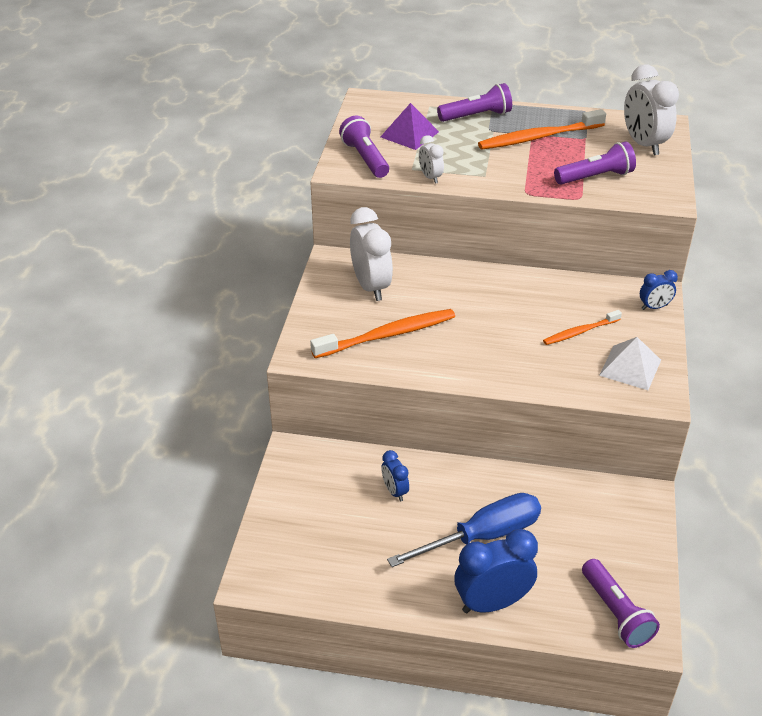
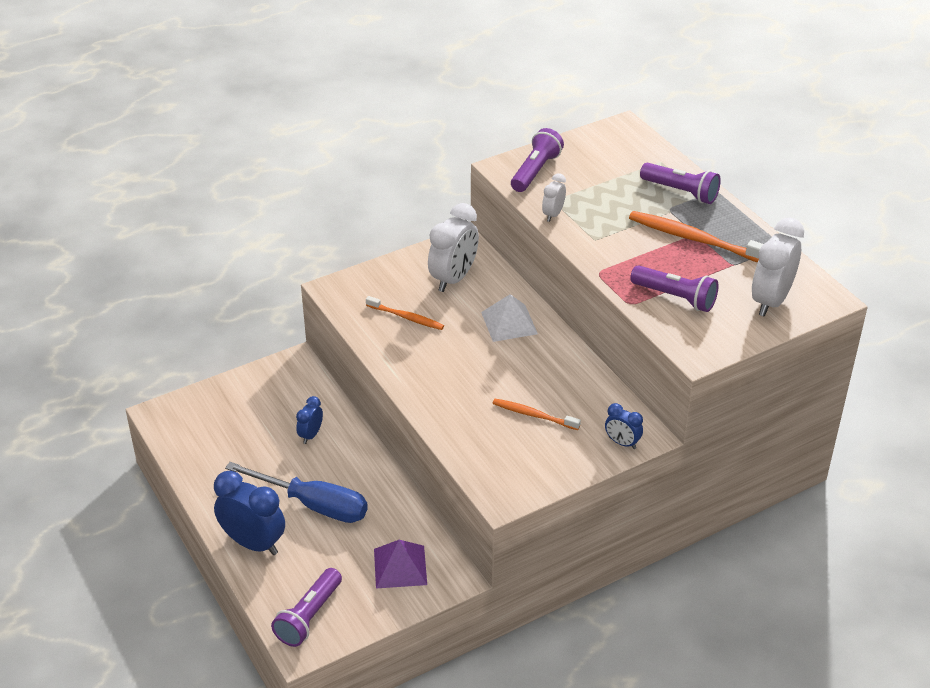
camera: 50 degrees right, 0 degrees up
orange toothbrush [310,309,455,358] -> orange toothbrush [366,296,444,330], size x0.58
purple pyramid [381,103,439,150] -> purple pyramid moved to [374,540,427,588]
white pyramid [599,337,661,390] -> white pyramid moved to [481,294,538,342]

